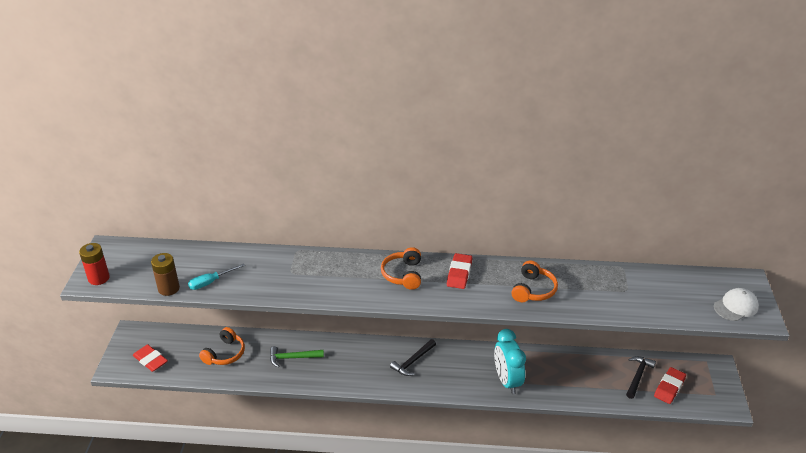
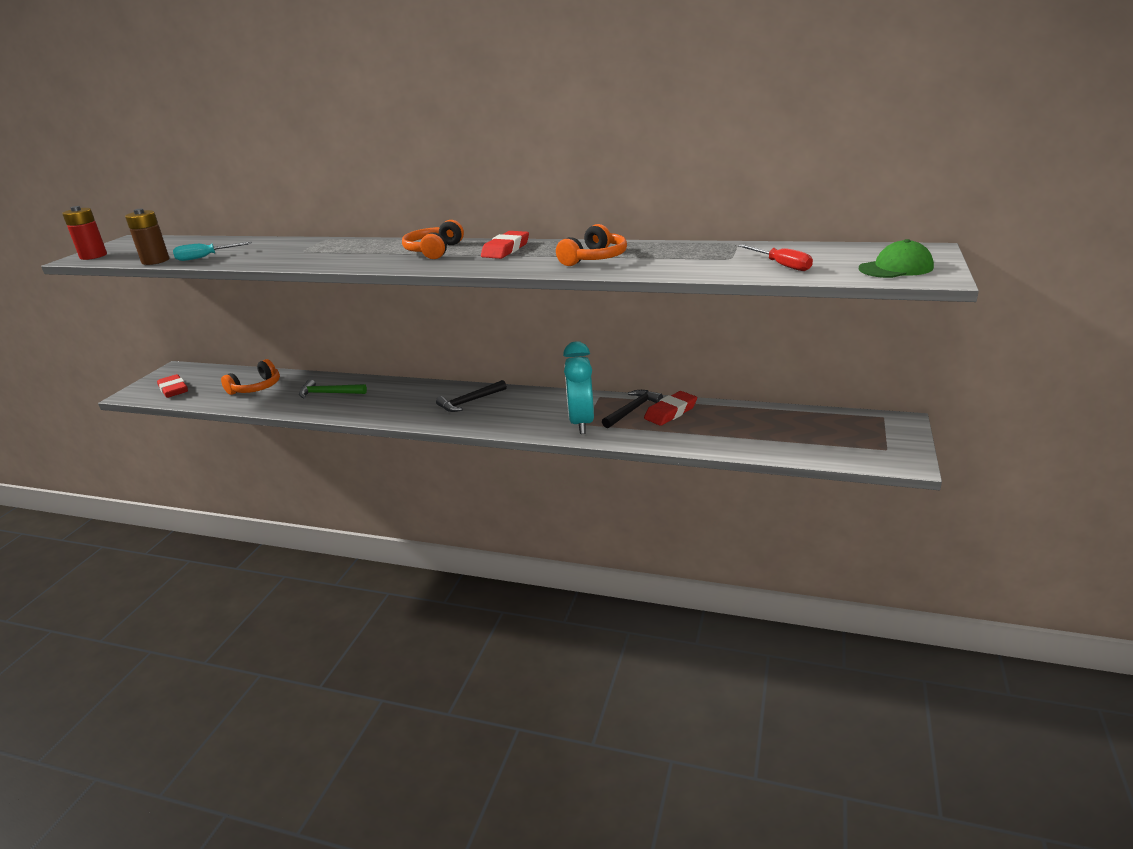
camera: 15 degrees right, 10 degrees down
black hammer [626,356,656,399] -> black hammer moved to [602,390,663,428]
red eraser [654,367,686,404] -> red eraser moved to [644,391,697,426]
white cap [714,288,759,321] -> green cap [859,239,934,278]
none -> red screwdriver [738,244,813,271]

